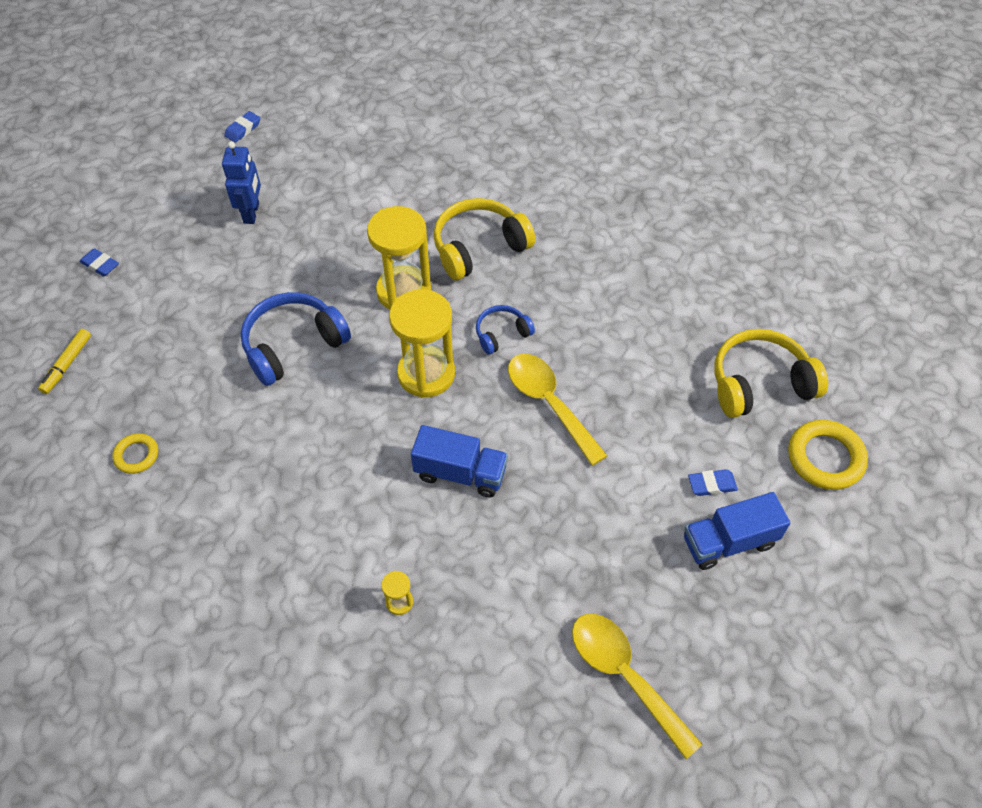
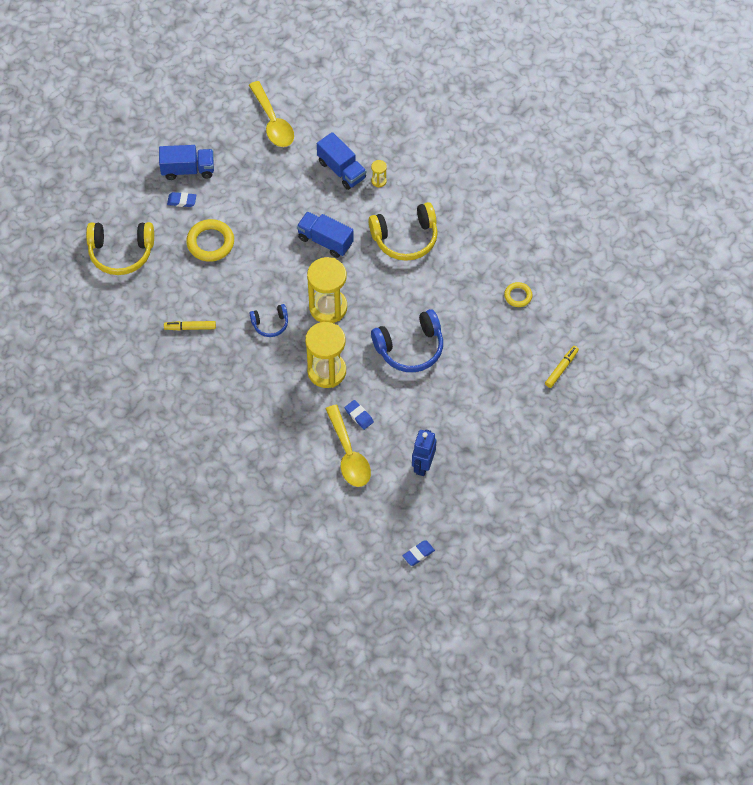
camera: 165 degrees left, 5 degrees up
blue eraser [79,248,119,276] -> blue eraser moved to [345,400,374,430]
yellow headphones [433,198,535,280] -> yellow headphones moved to [368,202,438,261]
yellow spoon [508,354,607,466] -> yellow spoon moved to [325,405,371,487]
yellow ring [788,420,868,490] -> yellow ring moved to [186,219,234,262]
none -> yellow marker [164,321,216,330]
none -> blue truck [317,132,366,190]

